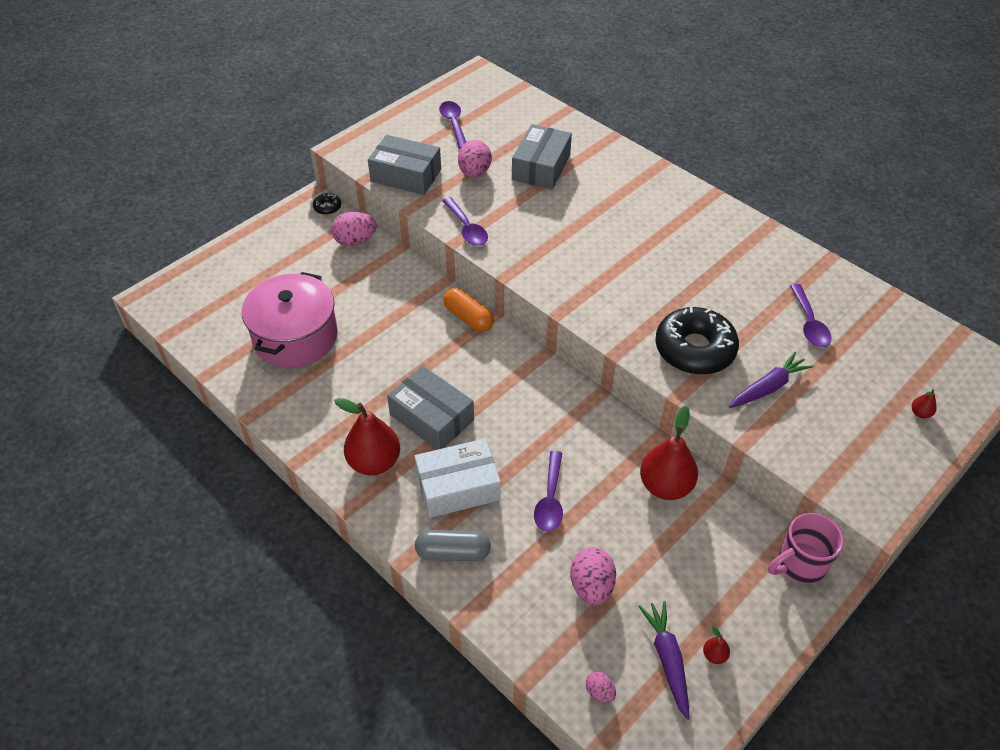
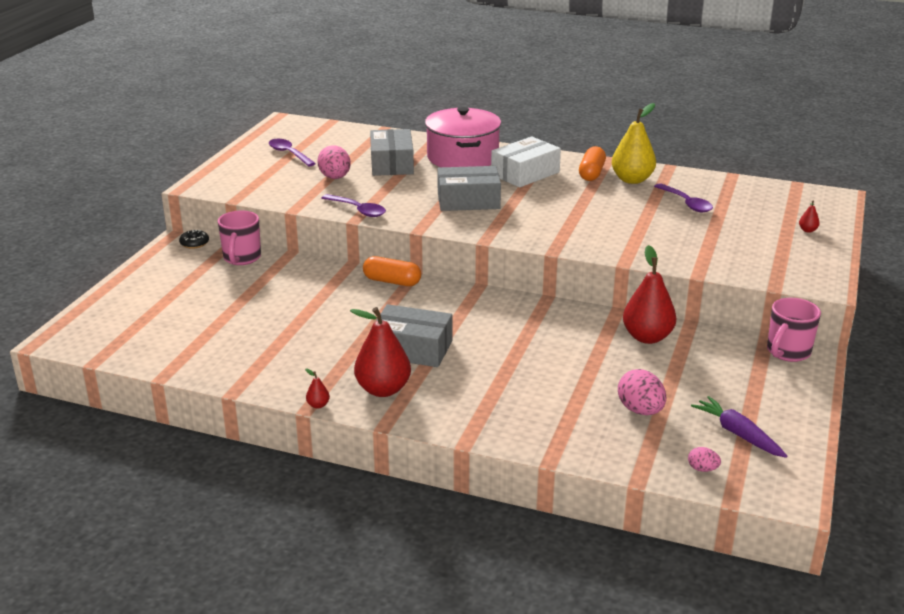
camera: 25 degrees left, 20 degrees down
pink pot [242,272,338,368] -> pink pot moved to [425,107,501,167]
pink egg [331,212,377,246] -> pink mug [218,210,261,265]
grey box [368,135,441,195] -> grey box moved to [437,166,501,211]
white box [414,439,501,518] -> white box moved to [491,136,561,187]
grey capsule [415,530,491,561] -> none
purple spoon [534,451,563,531] -> none
black donut [655,307,739,375] -> none
red pear [703,626,730,664] -> red pear moved to [305,369,330,409]
purple carrot [729,352,813,408] -> none
none -> orange capsule [579,146,606,181]
none -> yellow pear [612,103,656,184]

